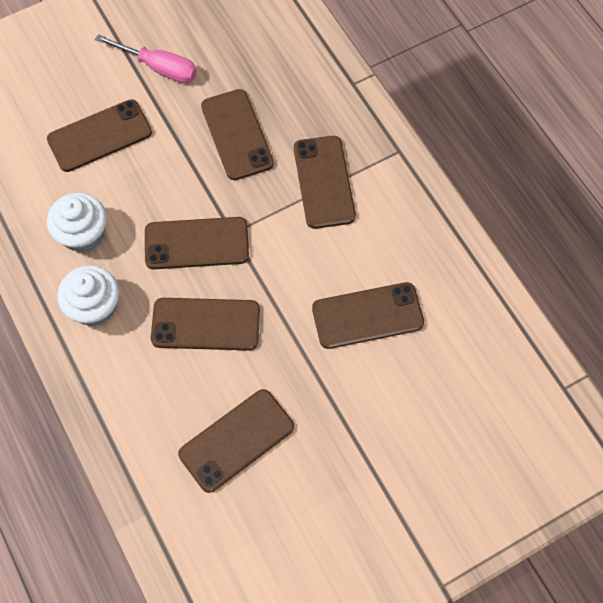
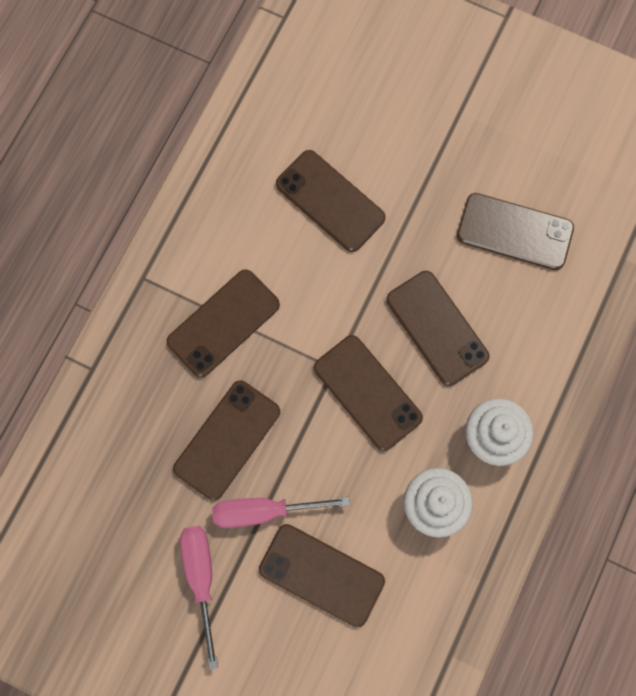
camera: 125 degrees left, 10 degrees up
none -> pink screwdriver [212,497,350,528]

